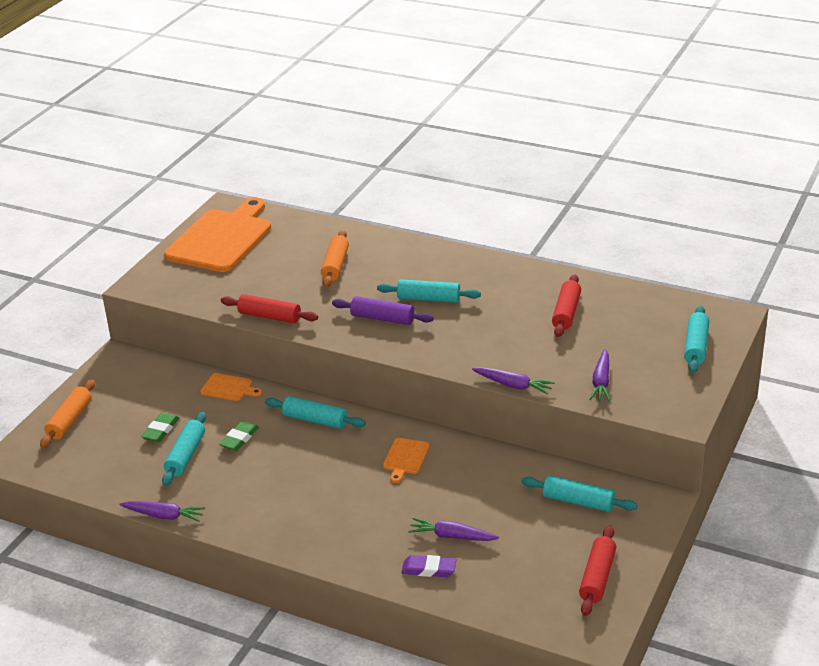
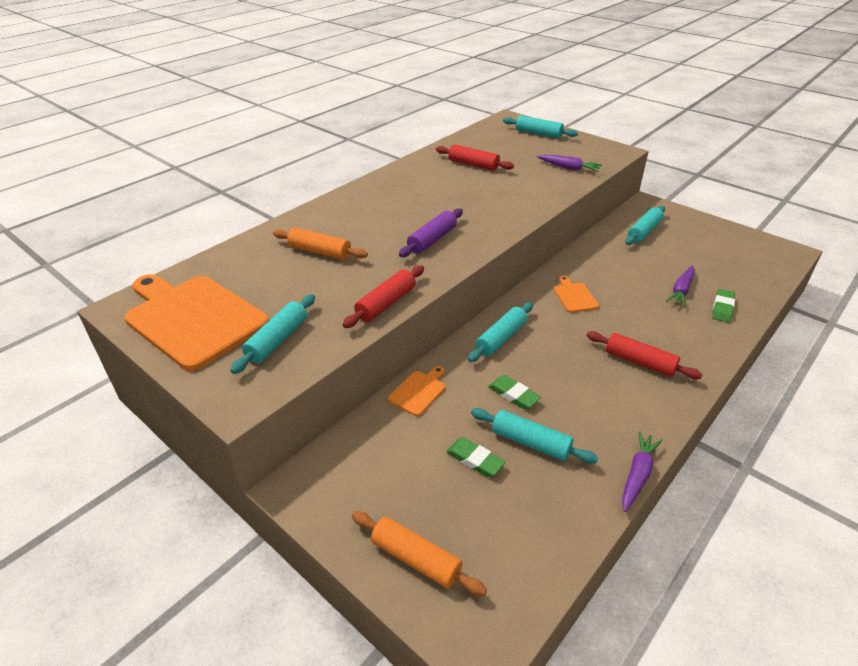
camera: 75 degrees left, 5 degrees up
turquoise rolling pin [377,279,481,303] -> turquoise rolling pin moved to [230,294,315,374]
orange cutting board [383,438,430,483] -> orange cutting board turned 135 degrees counterclockwise [554,276,599,313]
purple eraser [401,555,456,577] -> green eraser [712,289,735,323]
purple carrot [472,367,555,395] -> none
red rolling pin [579,525,616,616] -> red rolling pin moved to [587,331,703,379]

